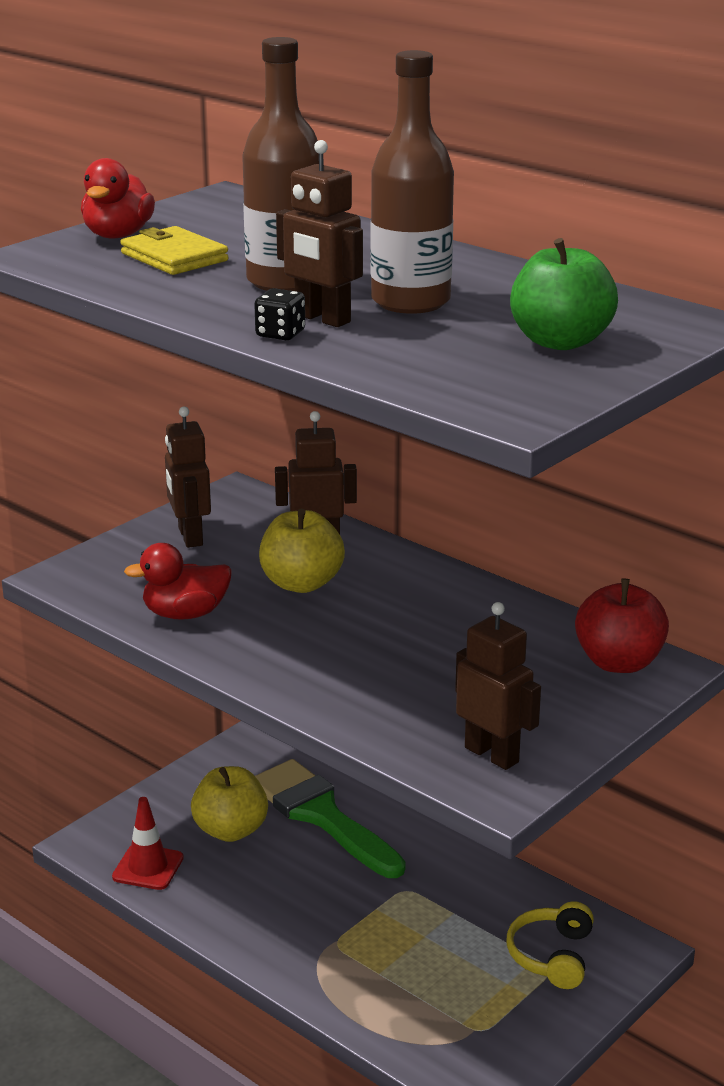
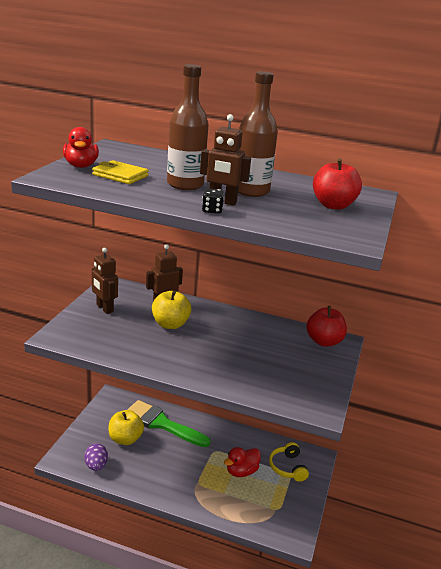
camera: 25 degrees left, 0 degrees up
red traffic cone [112,797,184,890] -> purple egg [85,443,108,471]
red duck [124,543,232,620] -> red duck moved to [224,447,261,477]
brown robot [455,602,541,770] -> none
green apple [510,238,618,350] -> red apple [313,158,362,210]

